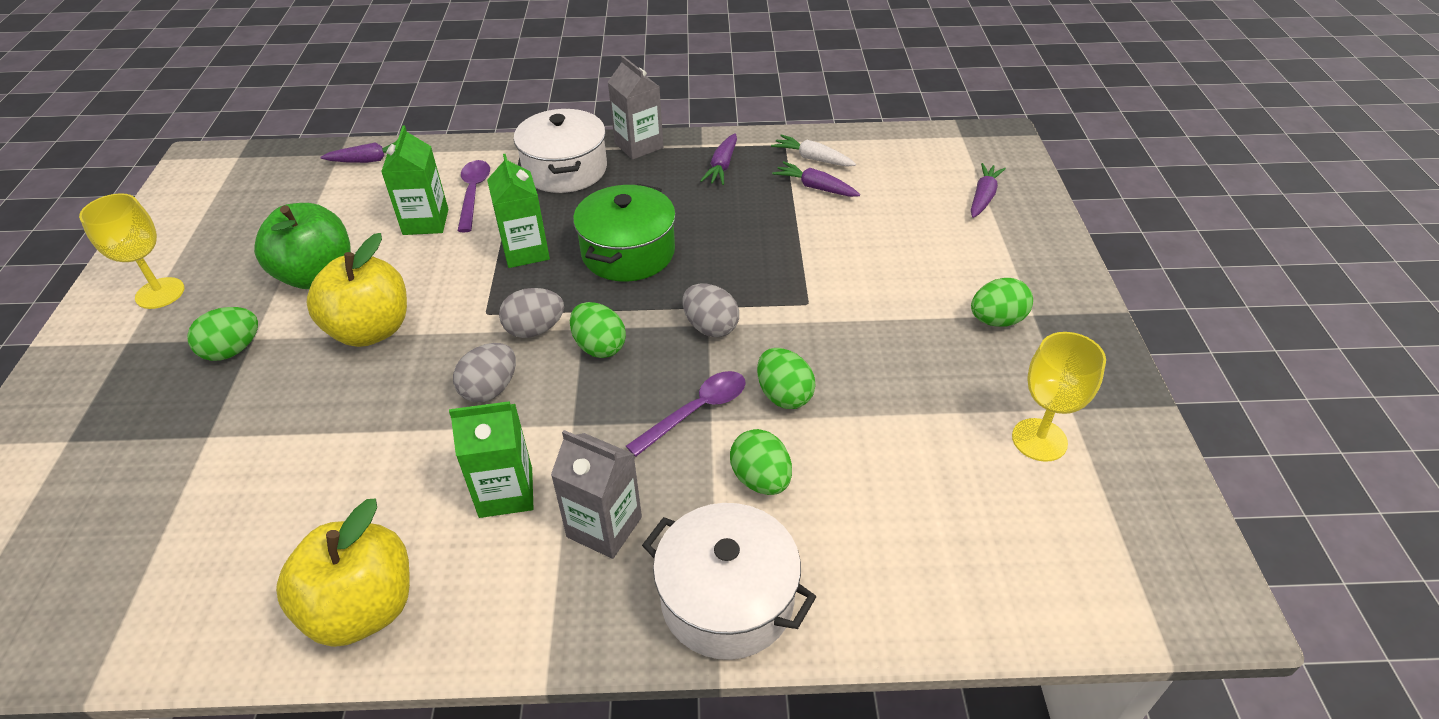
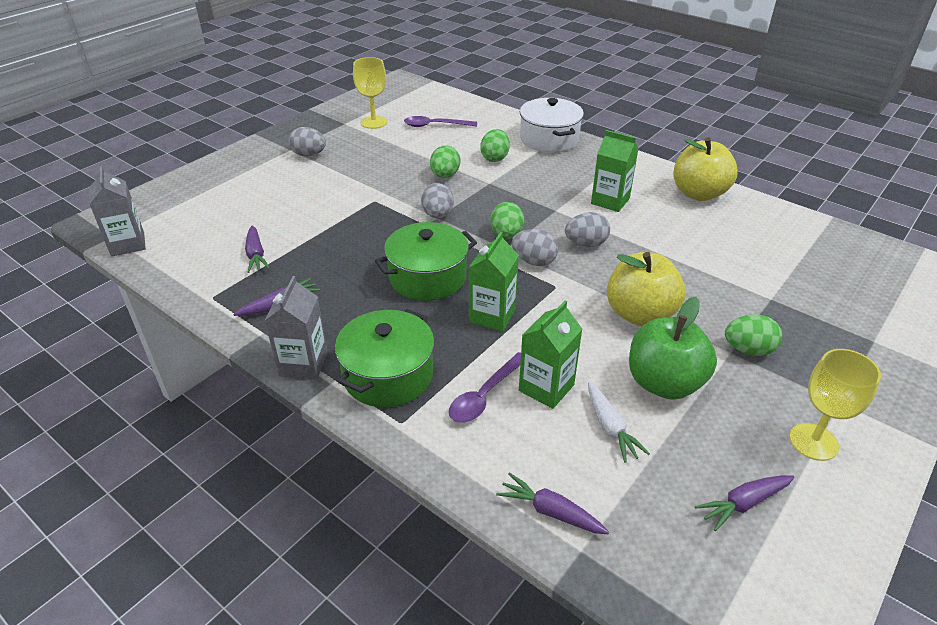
camera: 140 degrees left, 5 degrees down
white pot [514,109,607,193] -> green pot [335,309,435,407]
grey carton [551,430,642,559] -> grey carton moved to [89,166,146,257]
purple spoon [626,371,746,457] -> purple spoon moved to [404,116,477,127]
white carrot [771,134,856,167] -> white carrot moved to [588,382,650,463]
purple carrot [971,163,1006,218] -> purple carrot moved to [695,475,794,531]
green egg [971,278,1033,327] -> grey egg [289,127,326,157]

